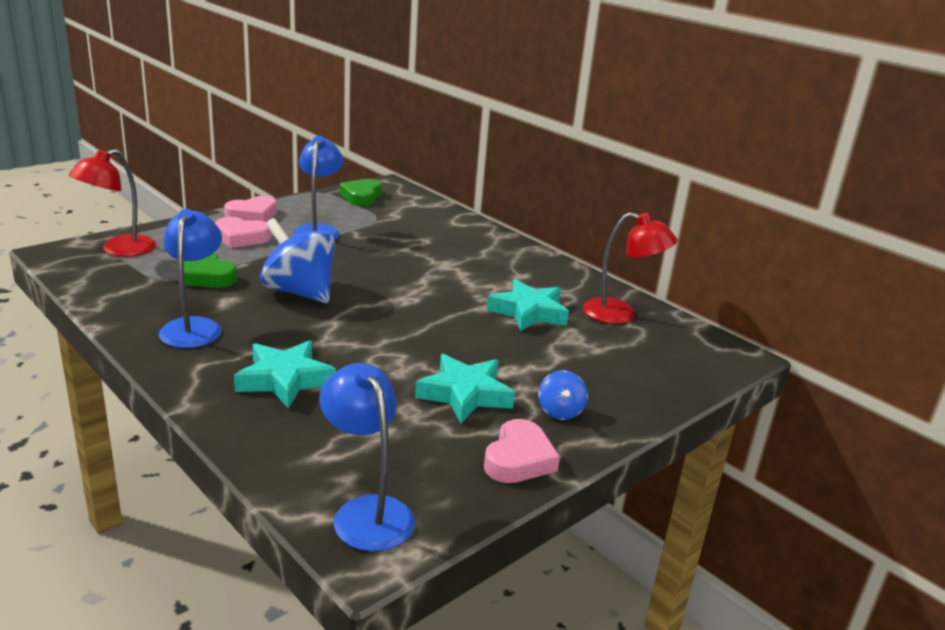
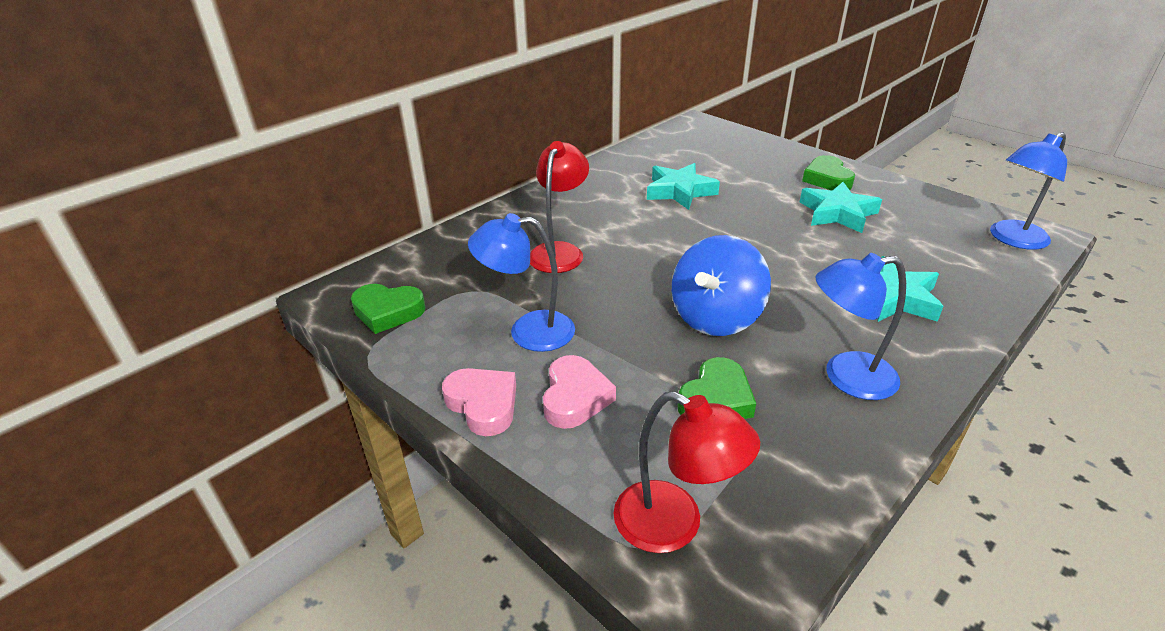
camera: 90 degrees left, 10 degrees up
pink heart [484,419,560,483] -> none
blue spinning top [538,370,588,420] -> green heart [802,155,855,191]
red lamp [583,212,677,324] -> red lamp moved to [530,141,589,273]

